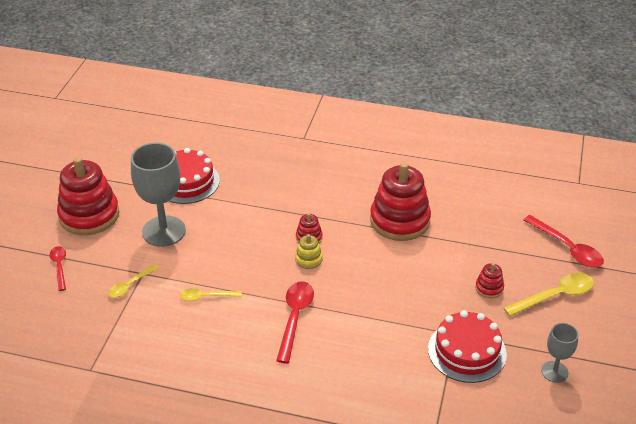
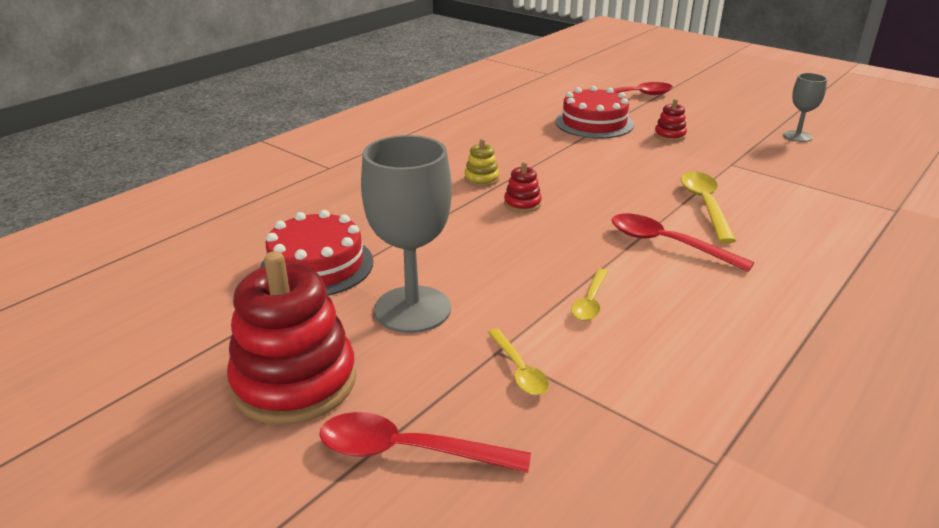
camera: 65 degrees left, 10 degrees down
red spoon [50,246,66,291] -> red spoon [319,412,531,473], size x1.63
yellow stacking toy [295,234,323,269] -> yellow stacking toy moved to [464,139,499,187]
red stacking toy [370,162,431,241] -> none
red cake [428,310,507,383] -> red cake moved to [555,86,634,139]
yellow spoon [504,273,594,316] -> yellow spoon moved to [681,171,736,243]

